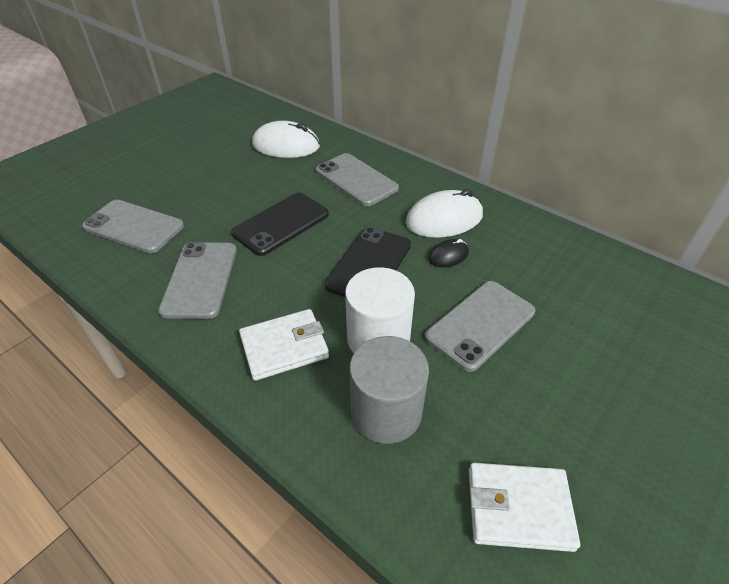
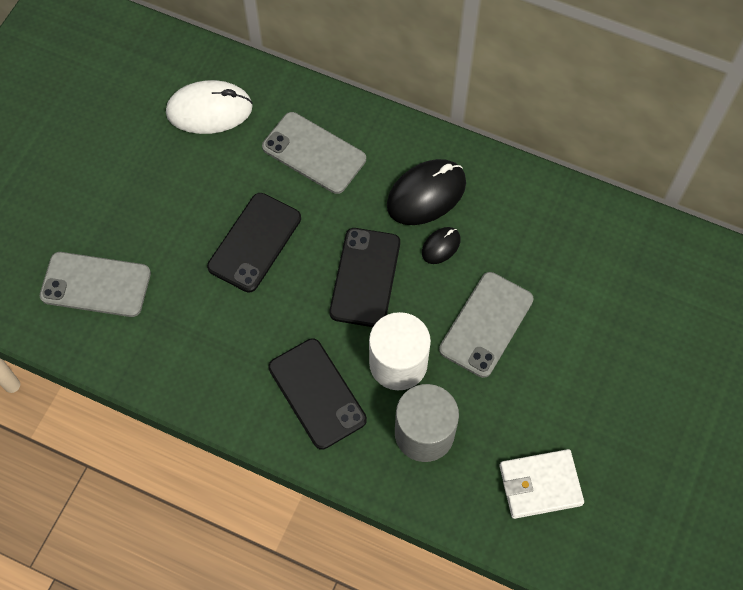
camera: 15 degrees left, 20 degrees up
grey phone [158,242,237,319] -> none
white wallet [239,309,329,381] -> black phone [268,339,367,450]
white mouse [406,189,483,238] -> black mouse [387,159,466,225]

